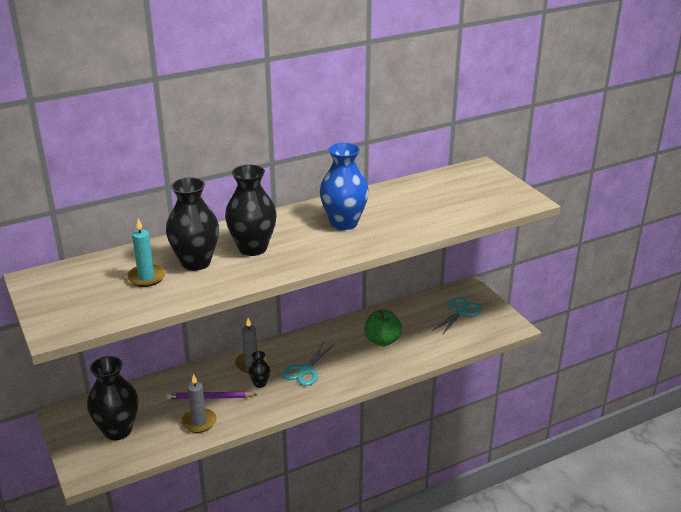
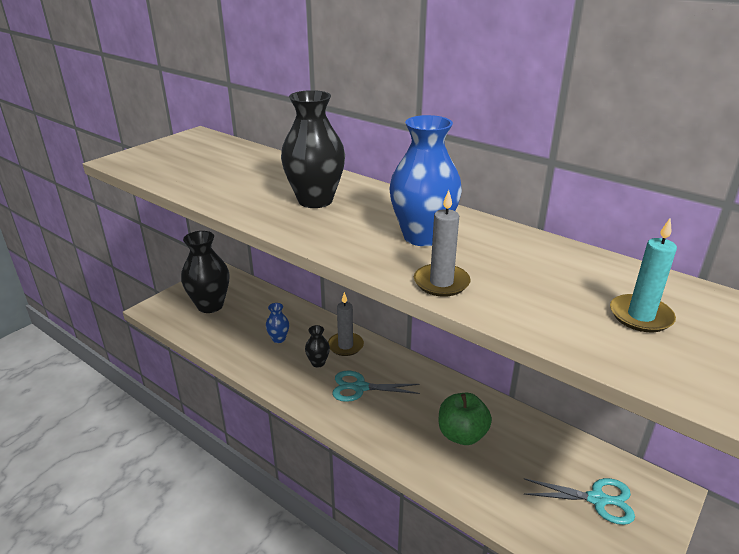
camera: 65 degrees right, 0 degrees up
turquoise candle [127,218,165,287] -> turquoise candle moved to [610,218,677,332]
black vase [166,177,219,271] -> none
purple pencil [166,392,258,399] -> blue vase [266,303,289,343]
grey candle [181,374,216,433] -> grey candle moved to [414,190,471,297]

